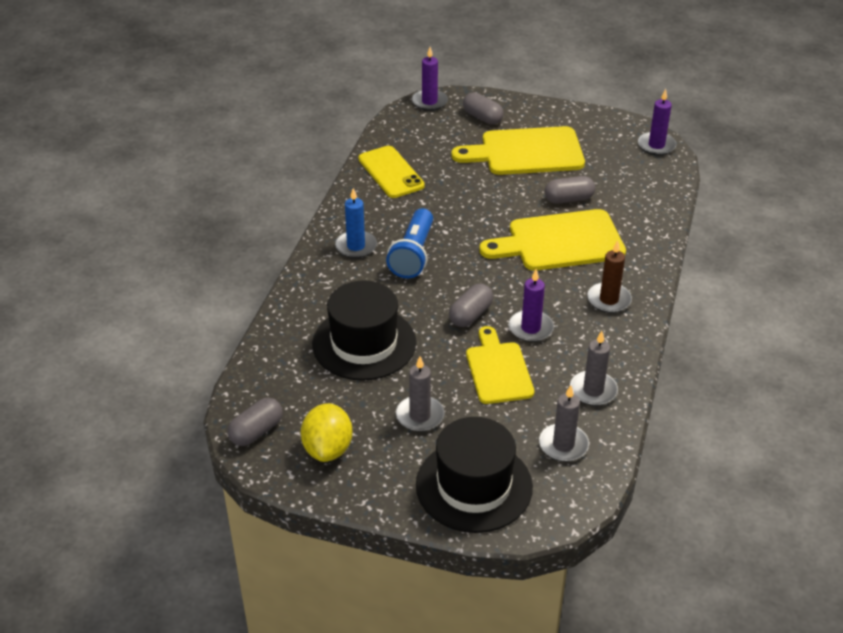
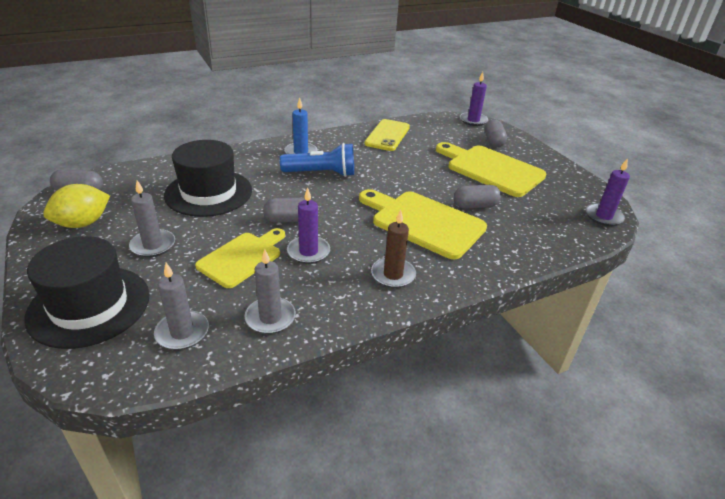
camera: 45 degrees right, 5 degrees down
blue flashlight [386,208,433,278] -> blue flashlight turned 150 degrees counterclockwise [280,143,354,177]
grey capsule [545,176,595,204] -> grey capsule turned 45 degrees counterclockwise [454,185,501,209]

